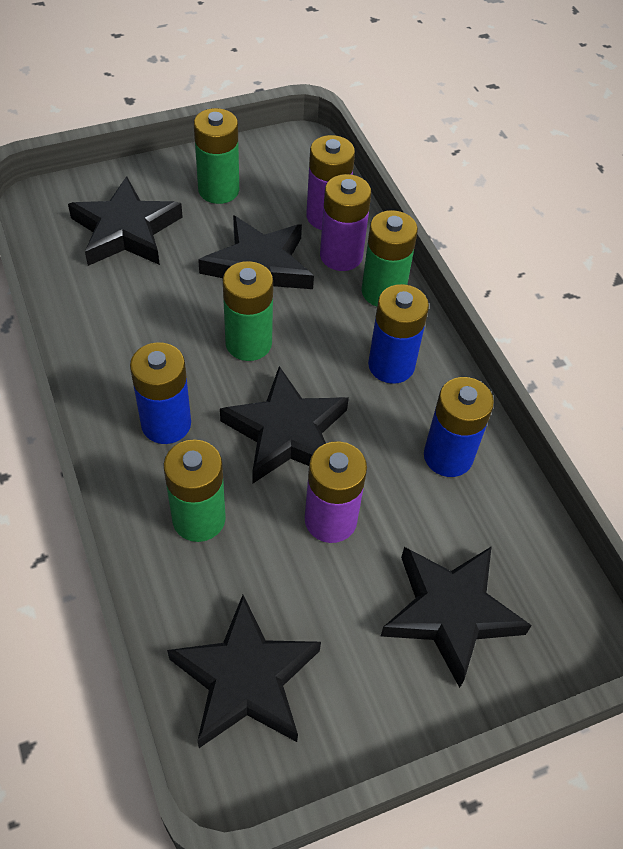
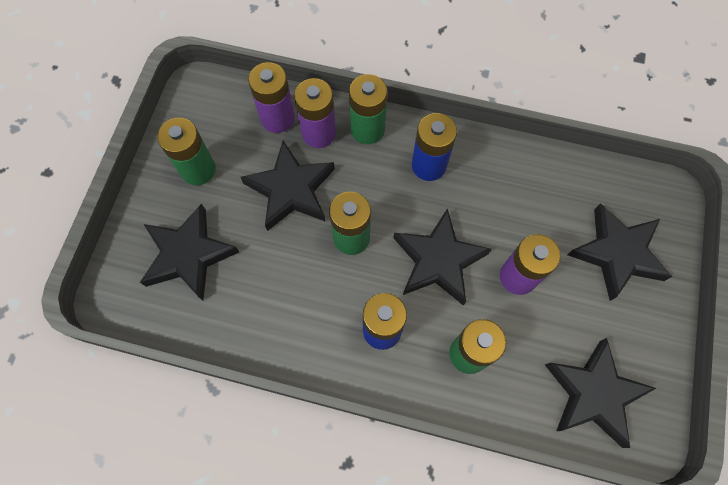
camera: 50 degrees left, 15 degrees up
blue battery [424,377,494,477] -> none

